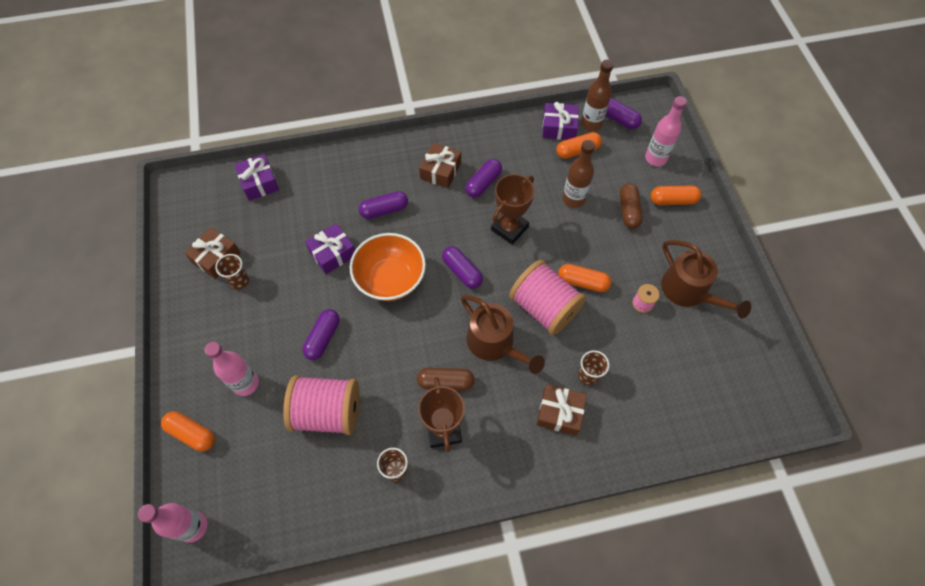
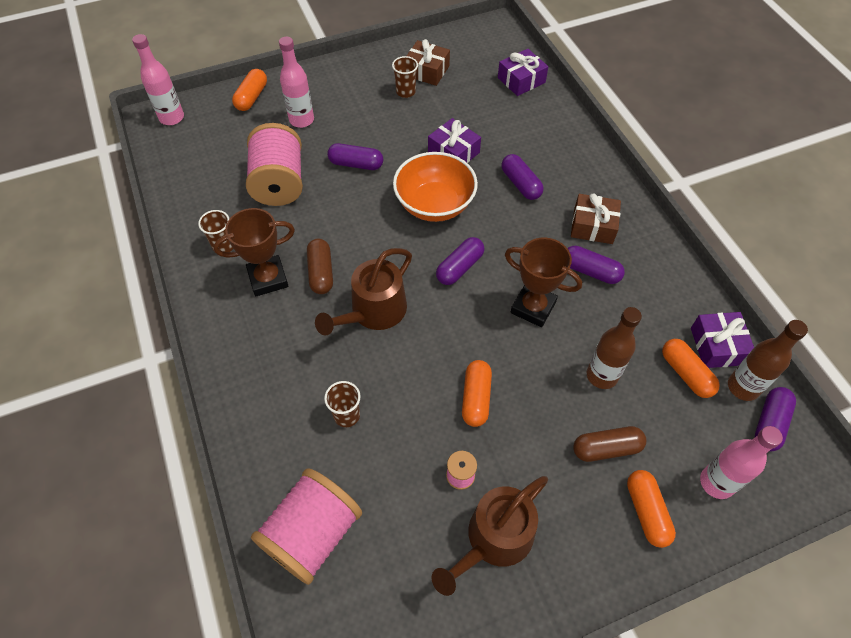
camera: 80 degrees right, 5 degrees down
pink spool [509,260,586,335] -> pink spool moved to [251,468,362,585]
brown gift [536,384,587,436] -> none

